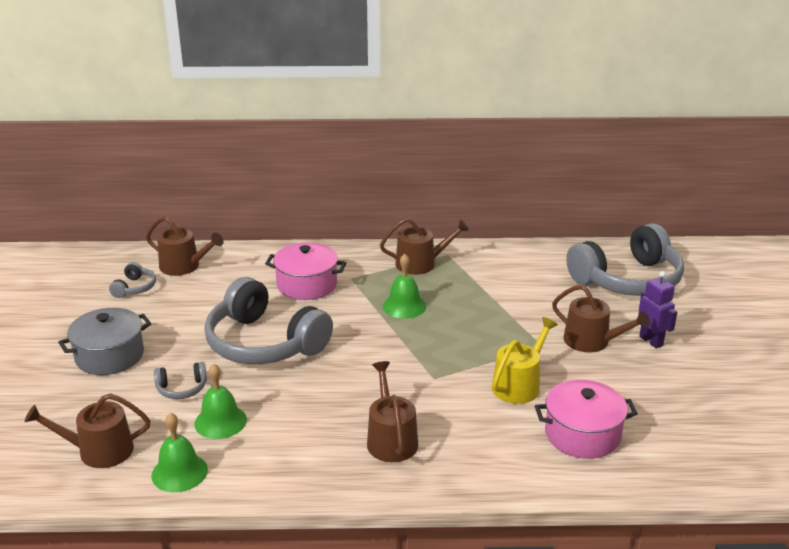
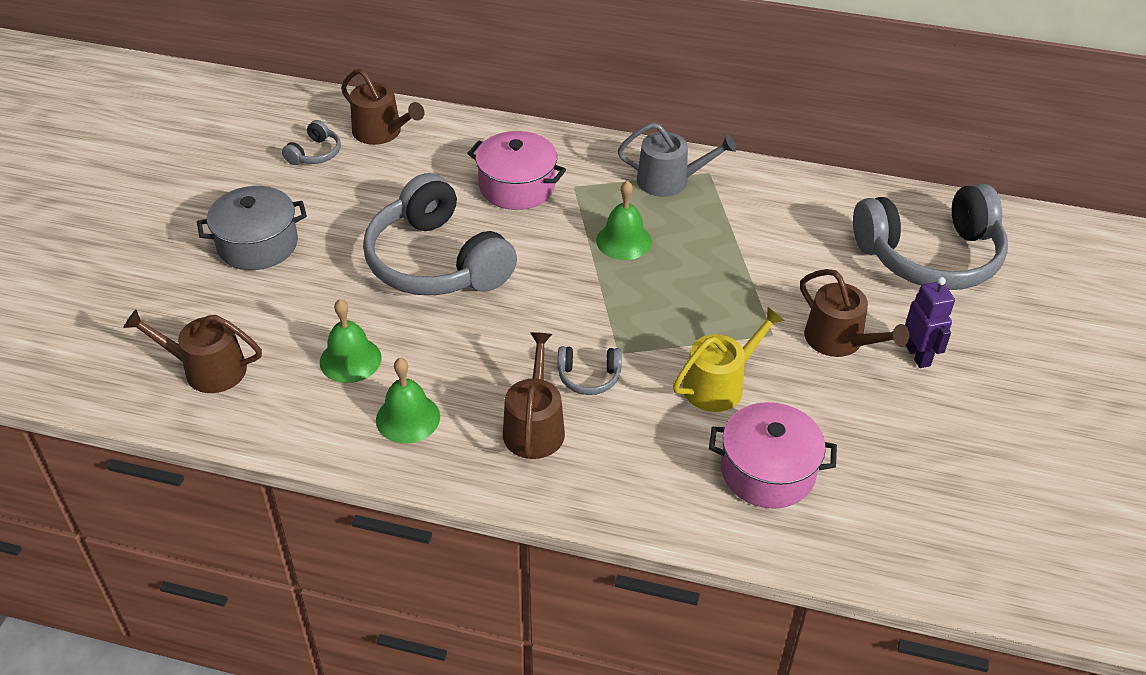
camera: 15 degrees right, 15 degrees up
green bell [151,412,208,492] -> green bell moved to [376,358,440,443]
grey headphones [154,362,207,399] -> grey headphones moved to [558,346,622,395]
brown watering can [380,218,469,275] -> grey watering can [618,123,737,197]

